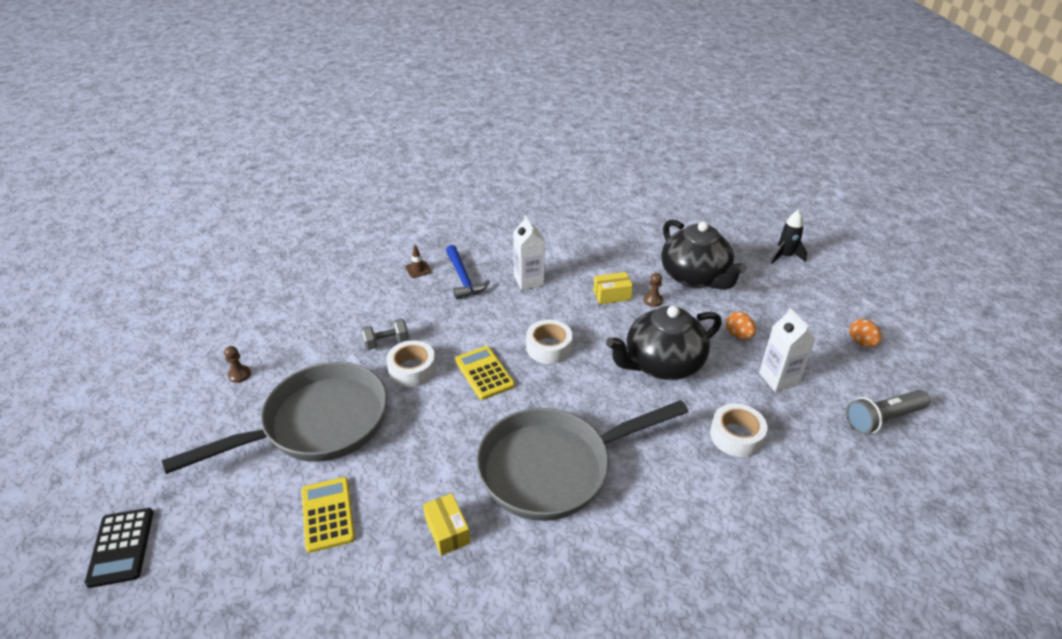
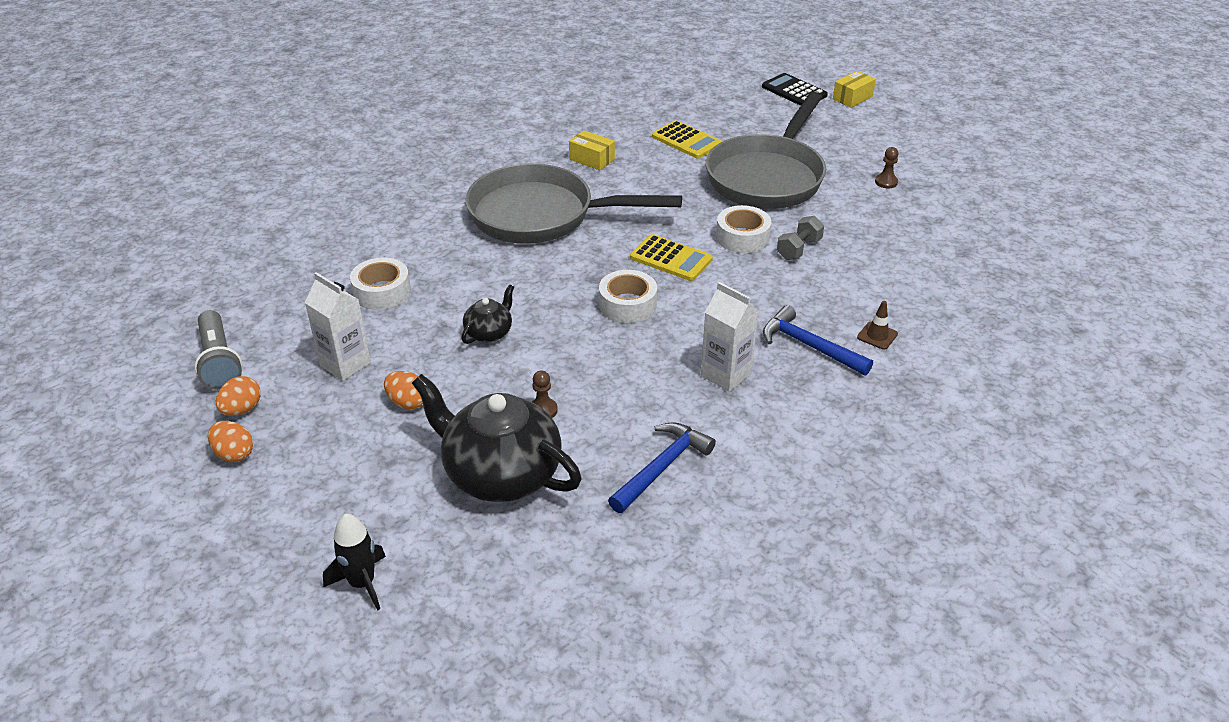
camera: 150 degrees right, 0 degrees up
grey pan [476,400,688,521] -> grey pan turned 120 degrees counterclockwise [466,164,682,244]
yellow box [593,272,633,304] -> yellow box moved to [833,71,876,108]
black teapot [606,306,722,380] -> black teapot [461,284,514,344], size x0.48
grey flashlight [846,390,930,434] -> grey flashlight turned 120 degrees clockwise [194,310,242,390]
none -> orange egg [216,376,261,416]
none -> blue hammer [608,422,716,513]

